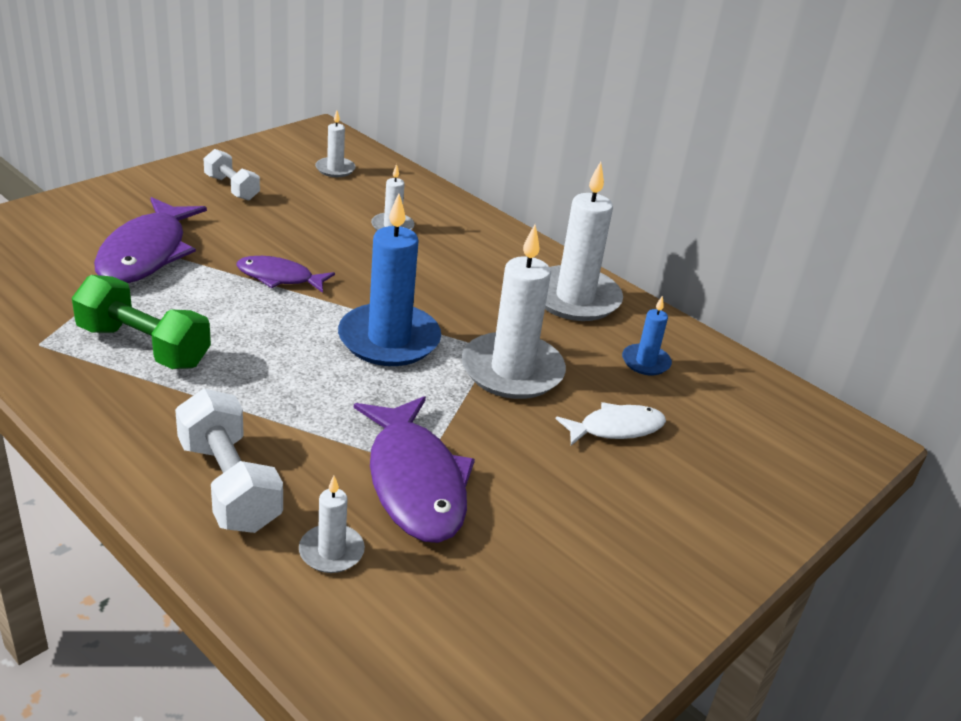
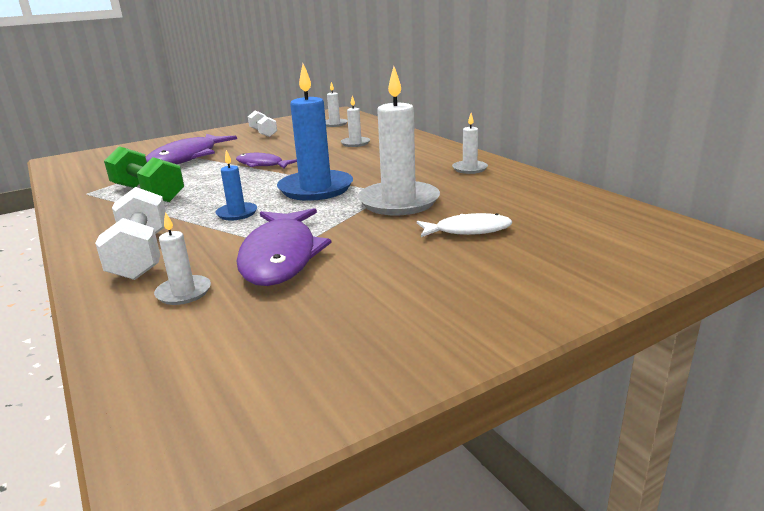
camera: 20 degrees right, 10 degrees down
white candle [545,162,623,321] -> white candle [452,113,488,174], size x0.49
blue candle [622,295,672,375] -> blue candle moved to [215,150,257,220]

